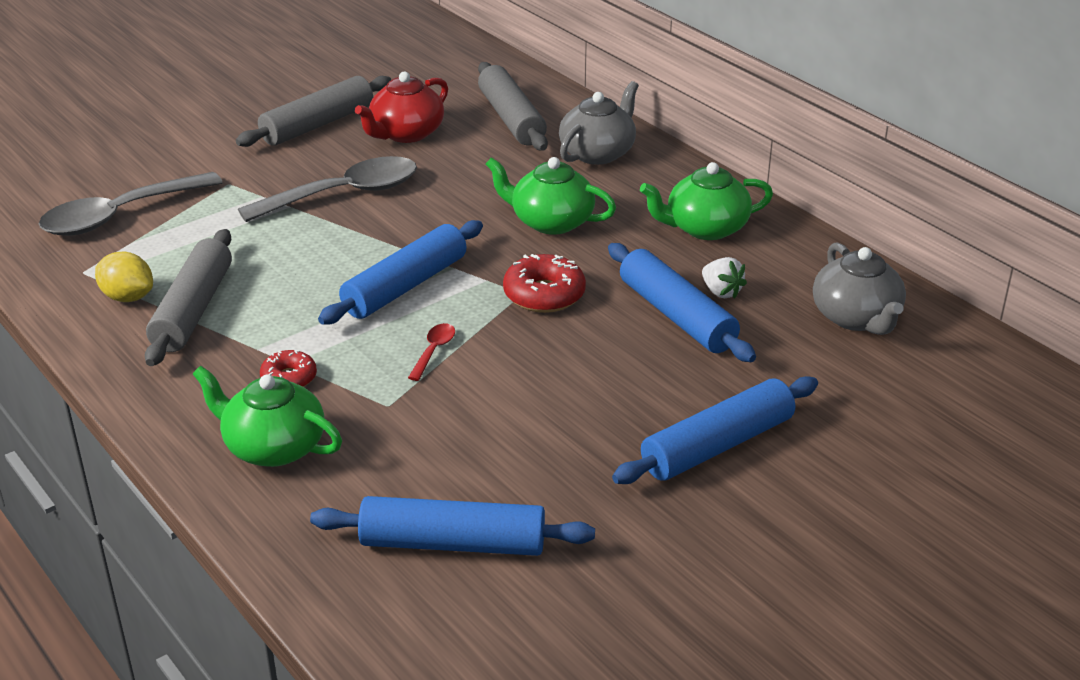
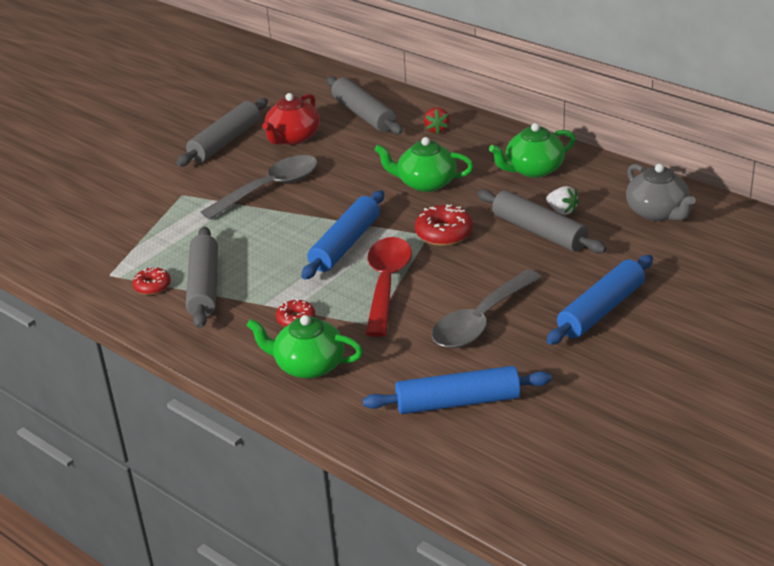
camera: 10 degrees left, 0 degrees up
grey spoon [38,172,223,236] -> grey spoon moved to [431,269,541,348]
yellow lemon [95,251,153,302] -> red donut [133,267,171,295]
red spoon [408,323,455,381] -> red spoon [366,237,412,337], size x2.38
grey teapot [559,81,639,165] -> red strawberry [424,107,450,134]
blue rolling pin [608,243,756,362] -> grey rolling pin [477,189,607,253]

